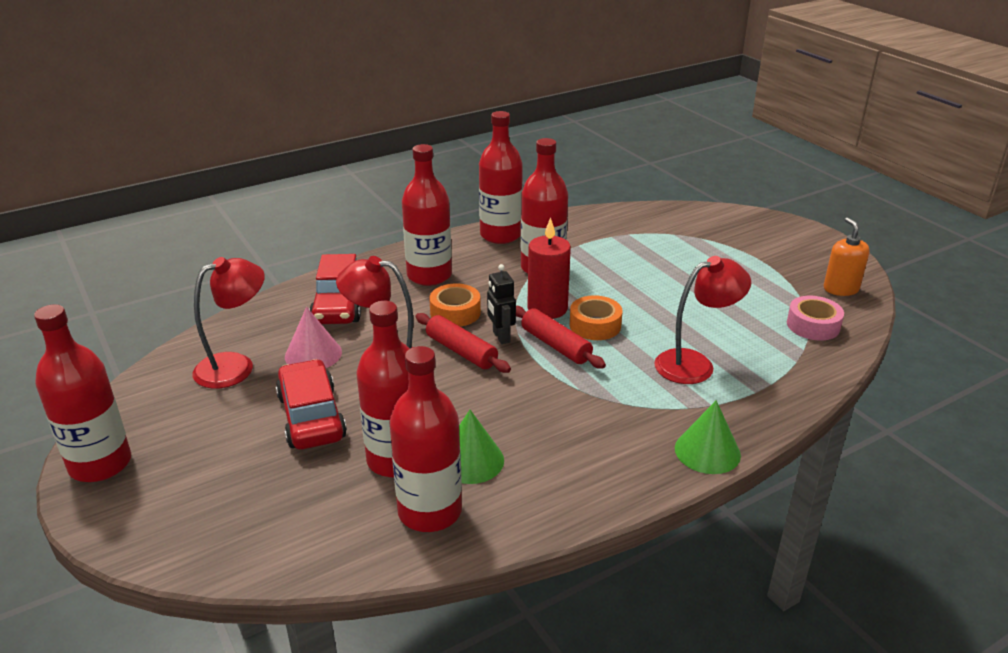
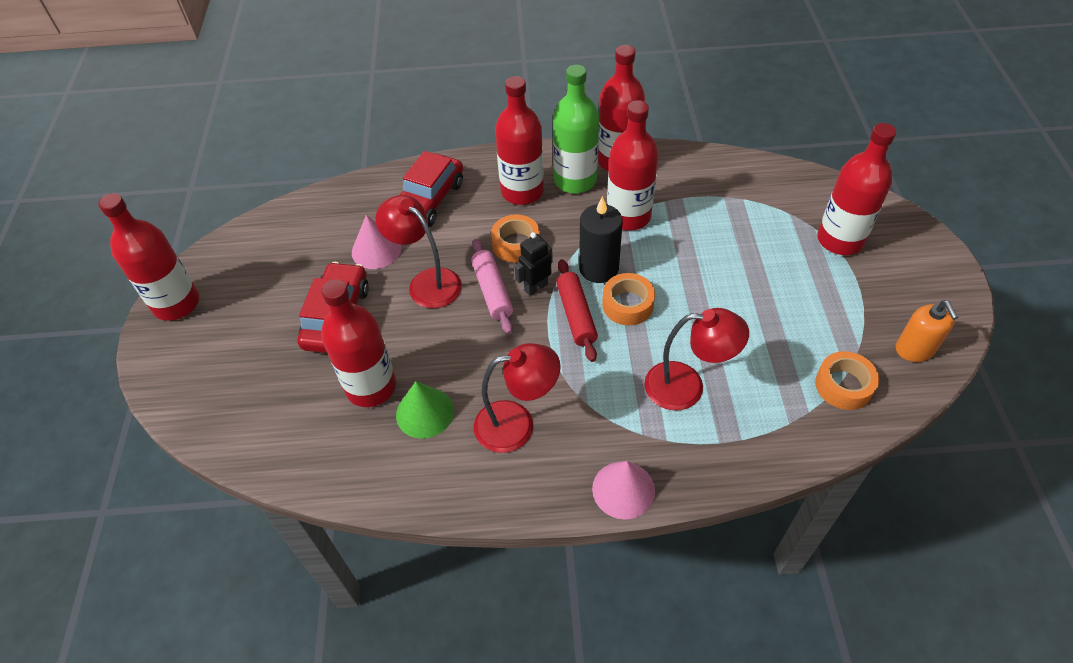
camera: 30 degrees right, 20 degrees up
red lamp [193,257,265,389] -> red lamp moved to [474,343,561,453]
red bottle [389,346,462,532] -> red bottle moved to [817,123,896,255]
red rolling pin [416,313,511,373] -> pink rolling pin [471,239,513,334]
black robot [487,264,516,344] -> black robot turned 45 degrees clockwise [514,232,553,296]
red candle [527,217,571,319] -> black candle [579,196,623,283]
green cone [675,400,741,474] -> pink cone [592,461,655,519]
pink tape [787,296,844,340] -> orange tape [815,351,879,410]
orange soap dispenser [824,217,870,296] -> orange soap dispenser turned 150 degrees clockwise [896,300,958,362]
none -> green bottle [553,65,599,193]

